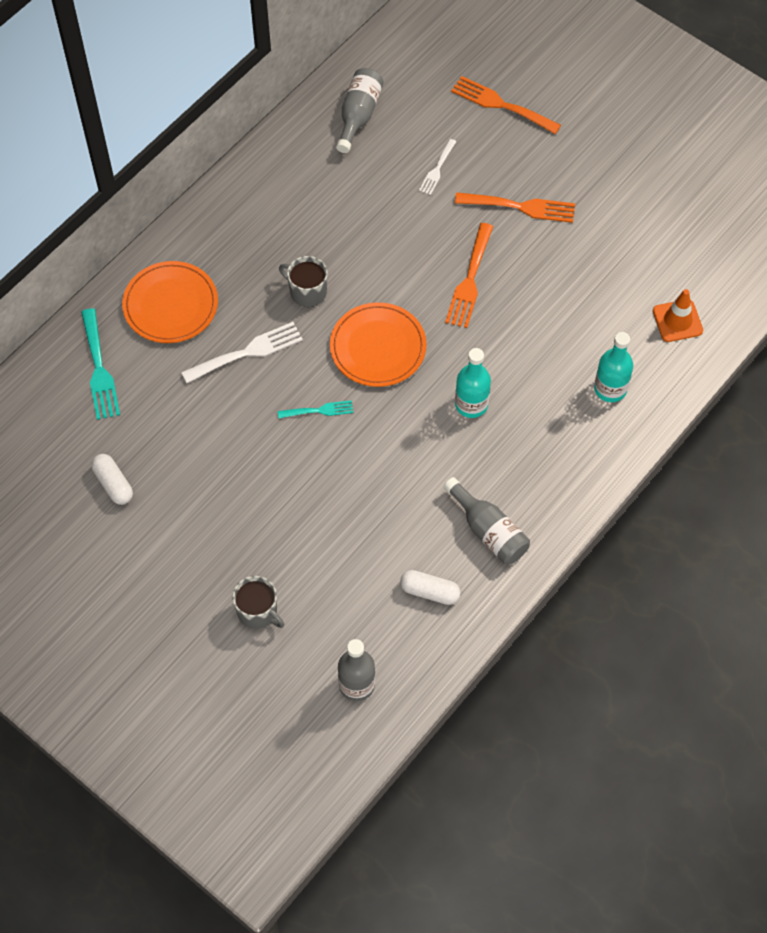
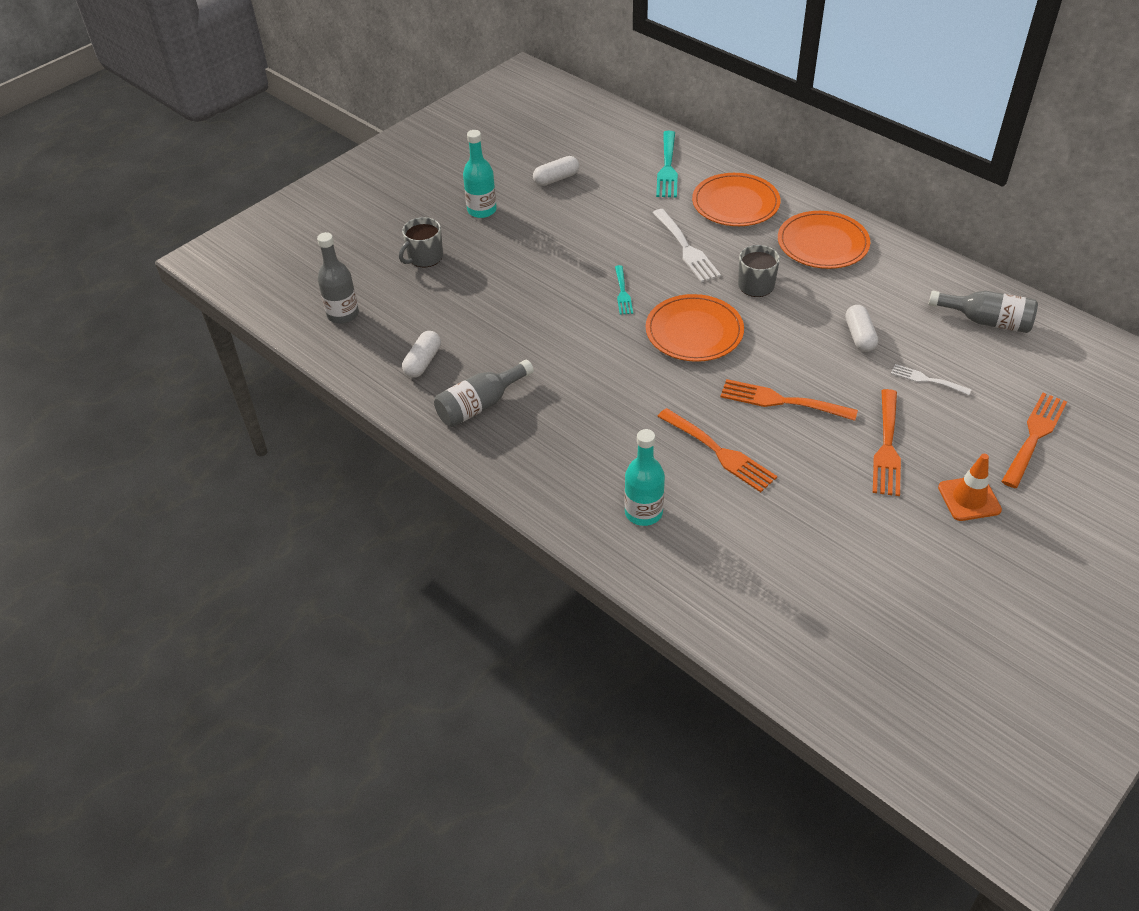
camera: 95 degrees right, 15 degrees down
turquoise fork [81,308,120,420] -> turquoise fork turned 75 degrees counterclockwise [656,131,678,197]
turquoise bottle [455,348,491,418] -> turquoise bottle moved to [463,130,497,218]
orange traffic cone [653,289,703,342] -> orange traffic cone moved to [938,454,1002,521]
none -> orange fork [657,408,777,492]
none -> orange plate [778,211,870,269]
none -> white capsule [845,305,878,352]

